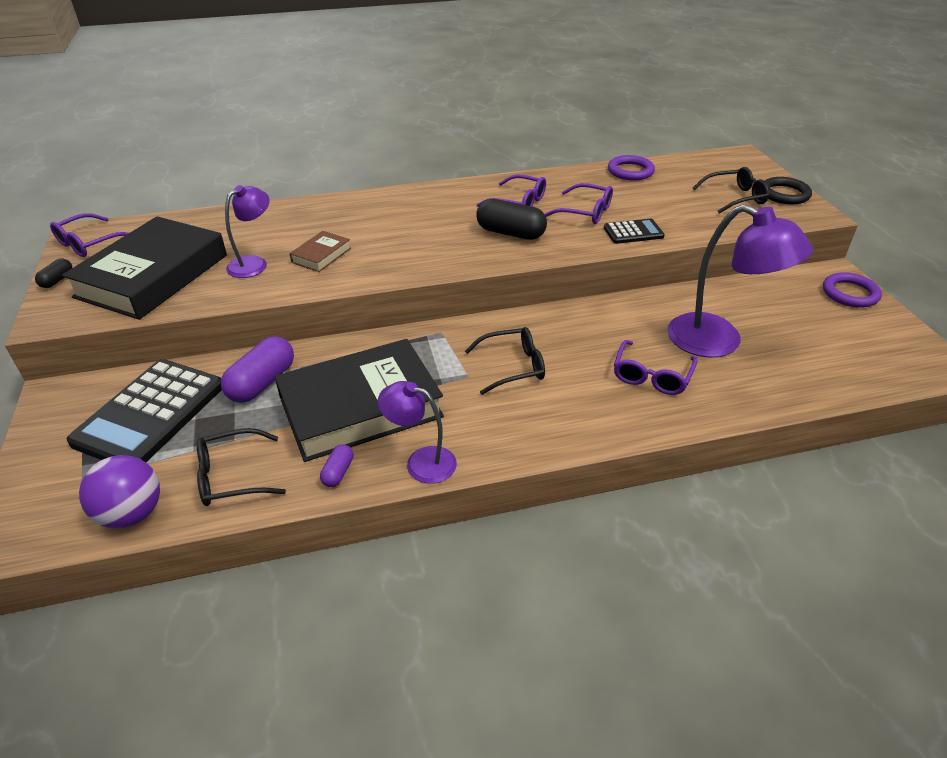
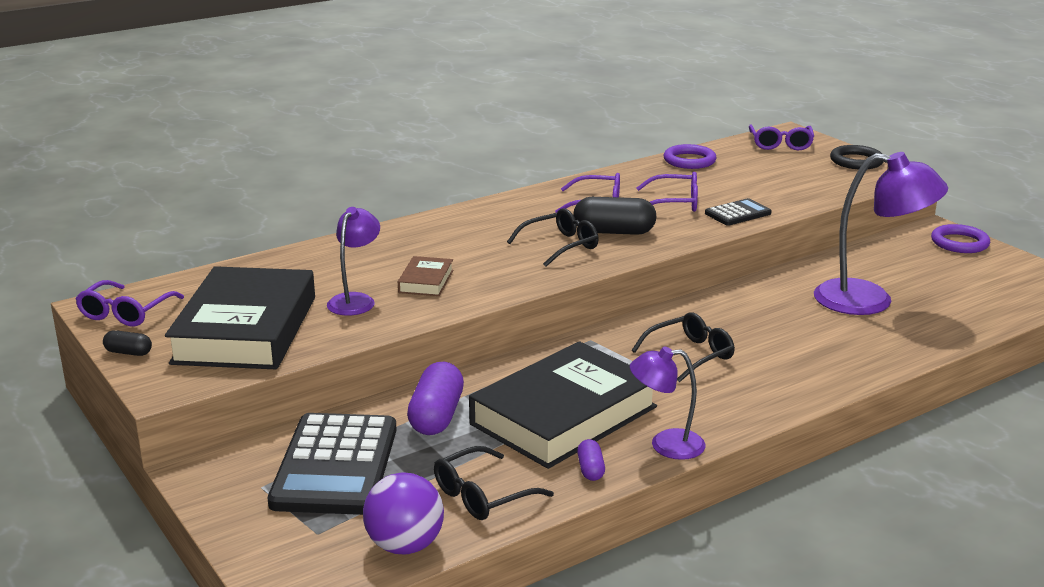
camera: 20 degrees left, 15 degrees down
black capsule [35,259,73,288] -> black capsule turned 75 degrees counterclockwise [103,330,152,356]
purple glasses [614,340,698,395] -> purple glasses moved to [749,124,814,150]
black glasses [693,167,769,214] -> black glasses moved to [507,208,599,267]

